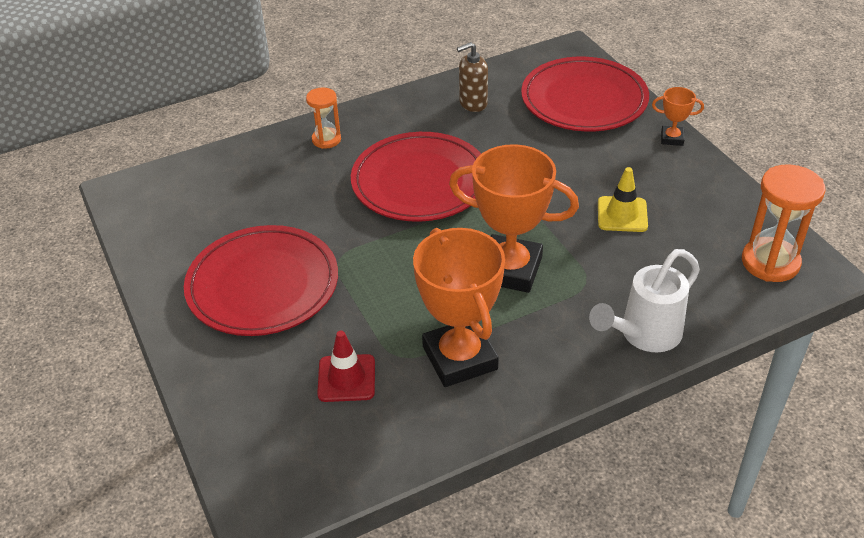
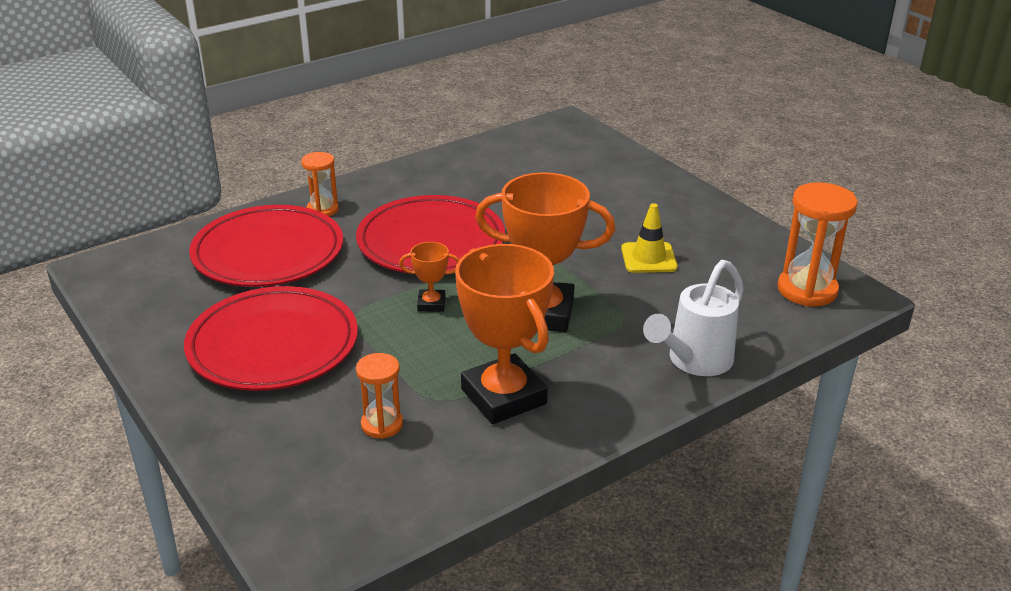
camera: 10 degrees left, 10 degrees down
red traffic cone [317,331,375,402] -> orange hourglass [356,353,403,439]
brown soap dispenser [457,42,488,112] -> none
red plate [521,57,649,132] -> red plate moved to [189,205,343,287]
orange trophy [652,87,704,146] -> orange trophy moved to [399,242,460,312]

